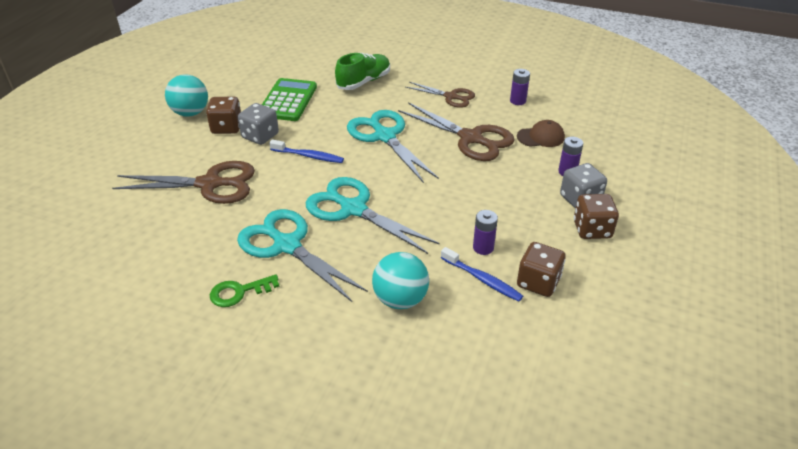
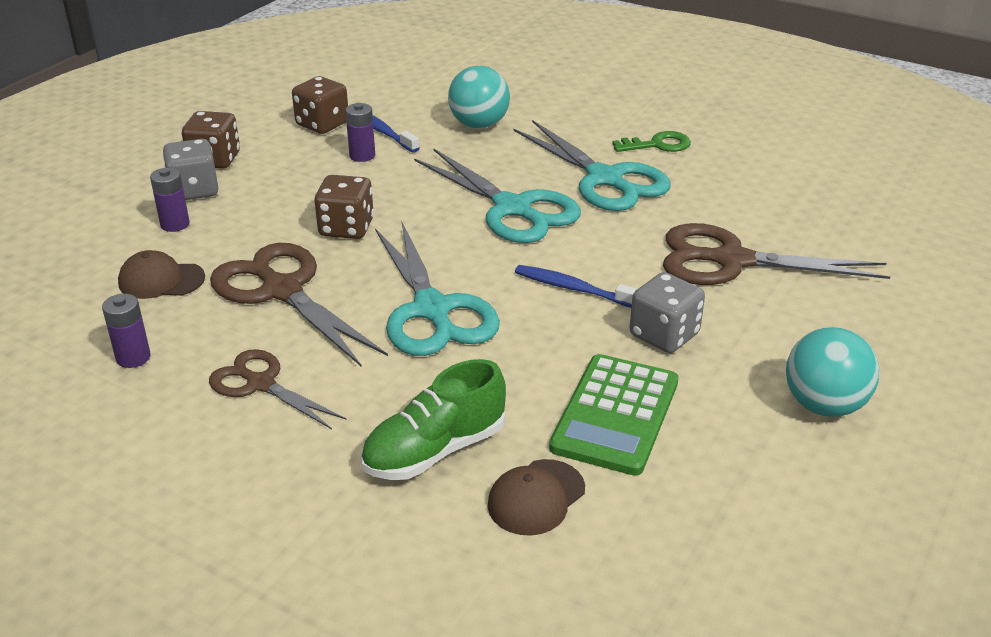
camera: 170 degrees left, 5 degrees down
brown dice [206,97,241,134] -> brown dice moved to [314,175,374,239]
none -> brown cap [487,459,585,536]

